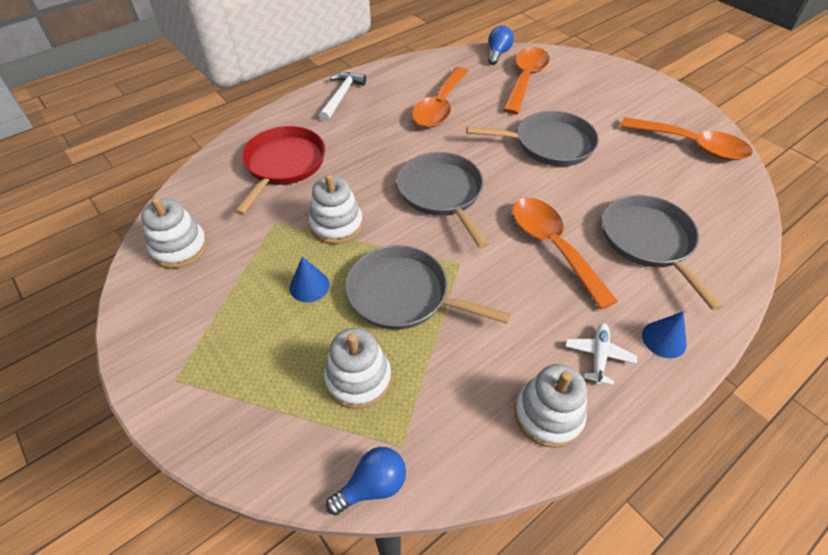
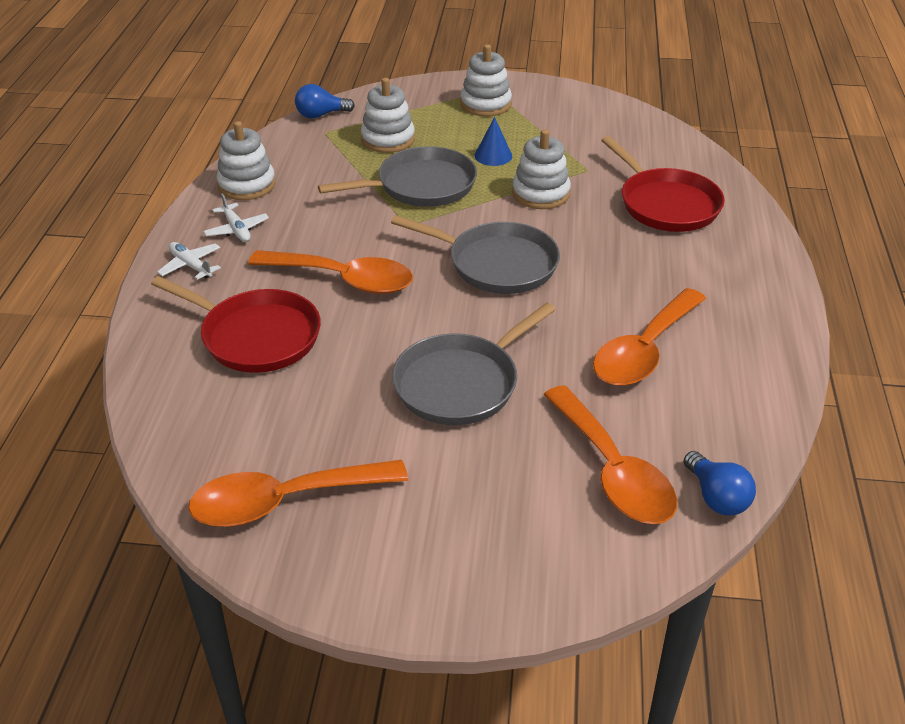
camera: 135 degrees right, 10 degrees down
white stacking toy [141,197,207,269] -> white stacking toy moved to [461,44,512,116]
white hammer [319,72,366,122] -> none
blue light bulb [326,447,406,515] -> blue light bulb turned 60 degrees clockwise [295,84,355,119]
orange spoon [412,67,469,128] -> orange spoon turned 120 degrees counterclockwise [593,288,706,386]
grey pan [602,195,723,310] -> red pan [151,276,321,373]
blue cone [642,312,687,358] -> white plane [157,242,221,280]

